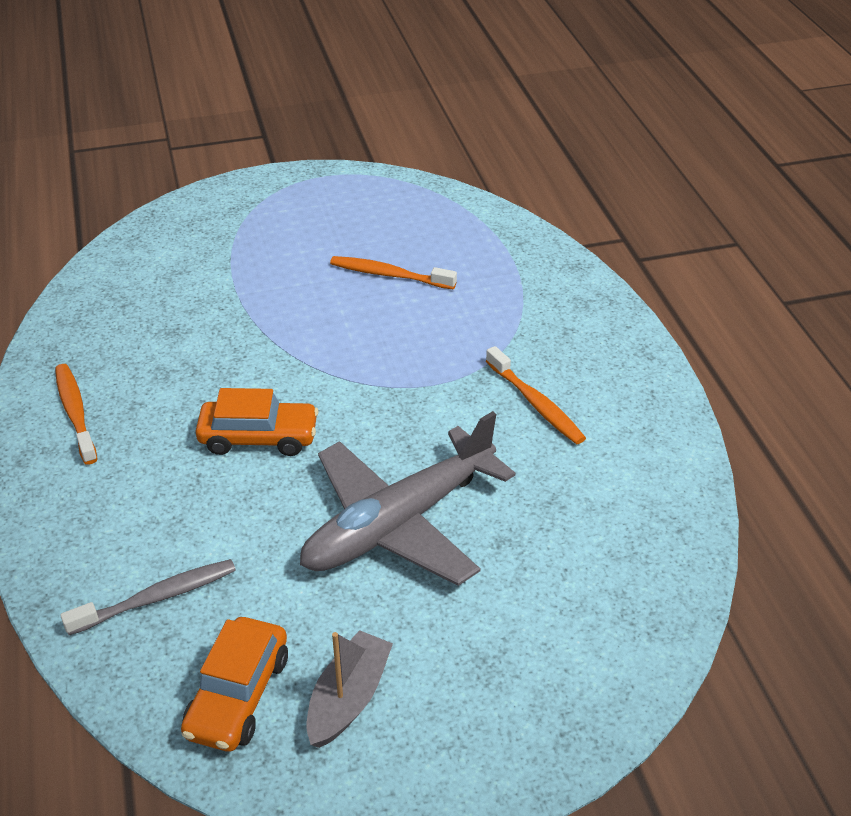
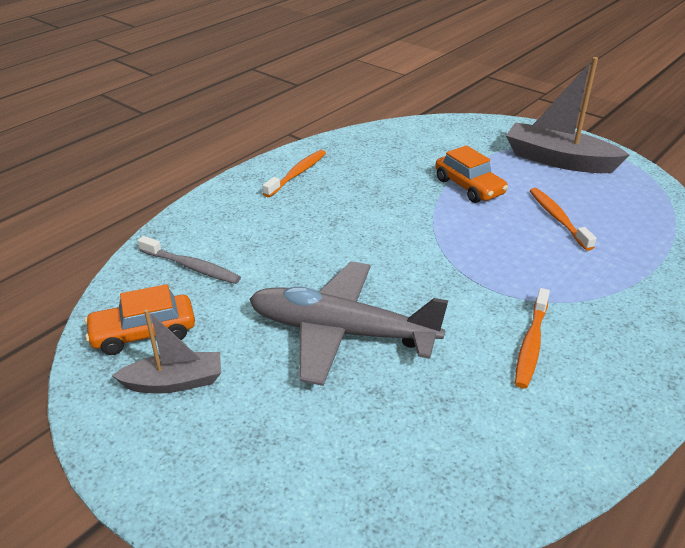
camera: 55 degrees right, 5 degrees down
orange car [195,388,318,456] -> orange car moved to [435,145,508,203]
none -> grey boat [506,57,630,173]

